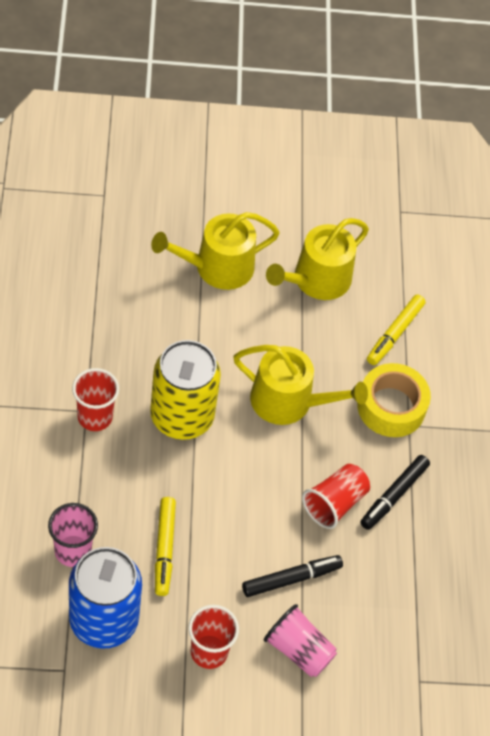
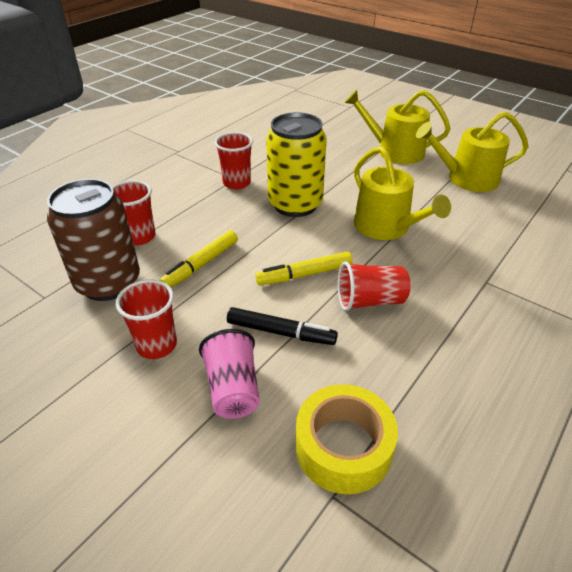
camera: 45 degrees right, 15 degrees down
pink cup [48,503,98,567] -> red cup [112,180,156,245]
blue can [69,547,142,649] -> brown can [47,179,140,301]
yellow tape [357,363,431,437] -> yellow tape moved to [295,384,398,494]
black marker [360,455,430,530] -> none
yellow marker [367,295,426,365] -> yellow marker moved to [255,252,353,285]

